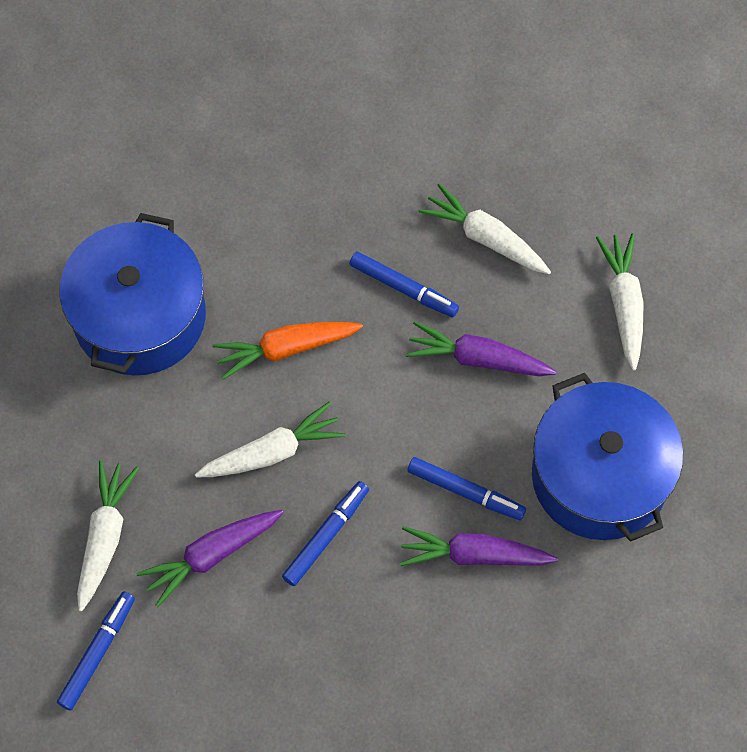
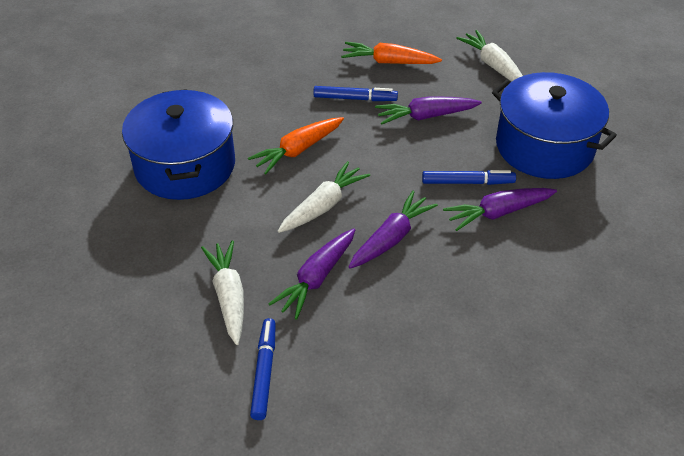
camera: 25 degrees left, 20 degrees down
blue marker [282,481,369,586] -> purple carrot [349,191,438,269]
white carrot [418,183,551,274] -> orange carrot [341,42,442,64]

